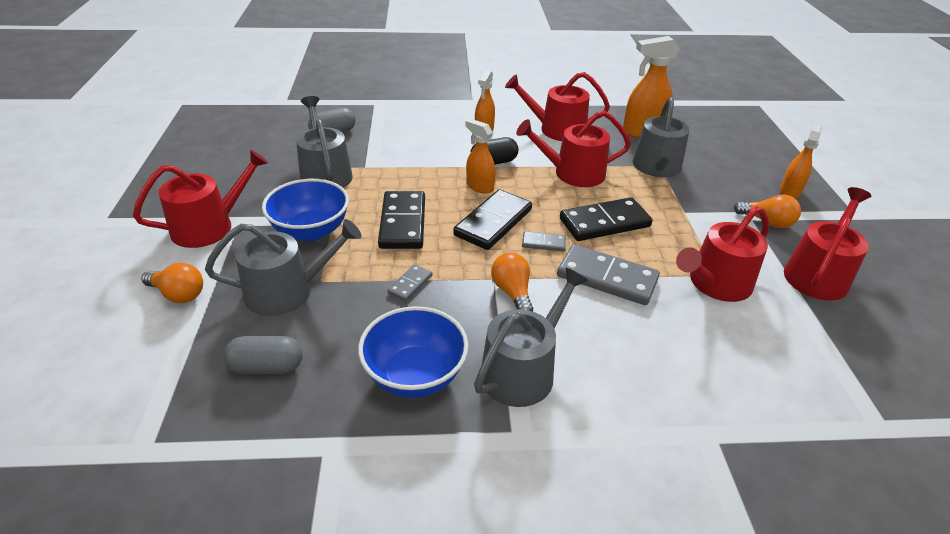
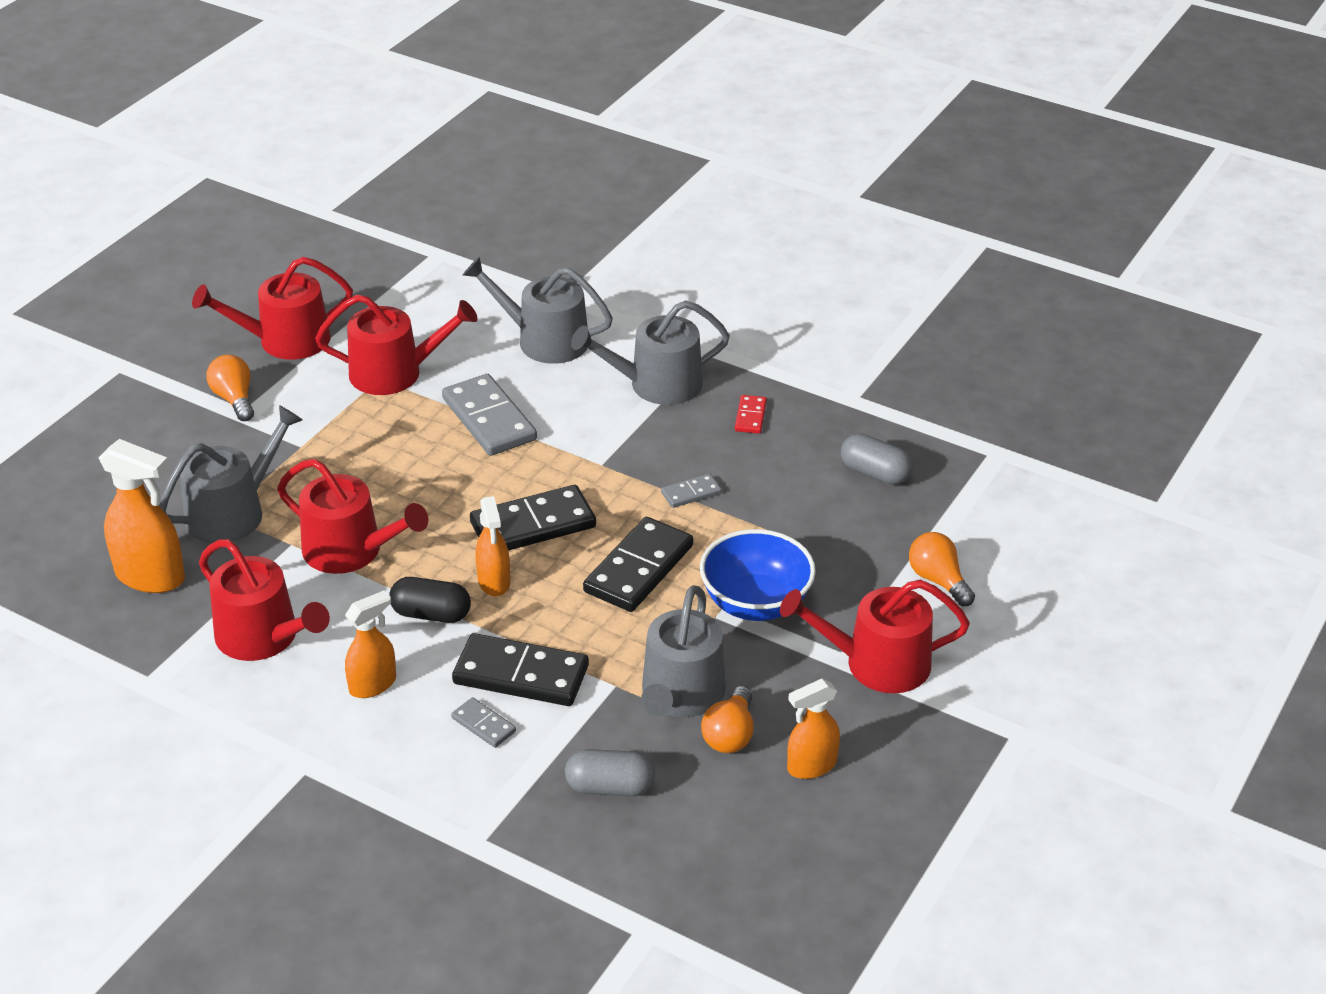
camera: 145 degrees left, 0 degrees up
grey watering can [205,219,362,316] -> grey watering can moved to [463,257,613,364]
blue bowl [358,306,469,398] -> red domino [735,395,767,434]
orange light bulb [491,253,533,311] -> orange light bulb moved to [701,686,754,753]
grey domino [522,231,566,252] -> grey domino moved to [451,697,516,748]
black domino [560,197,653,241] -> black domino moved to [452,633,589,706]
orange spray bottle [780,124,822,198] -> orange spray bottle moved to [787,679,840,779]

